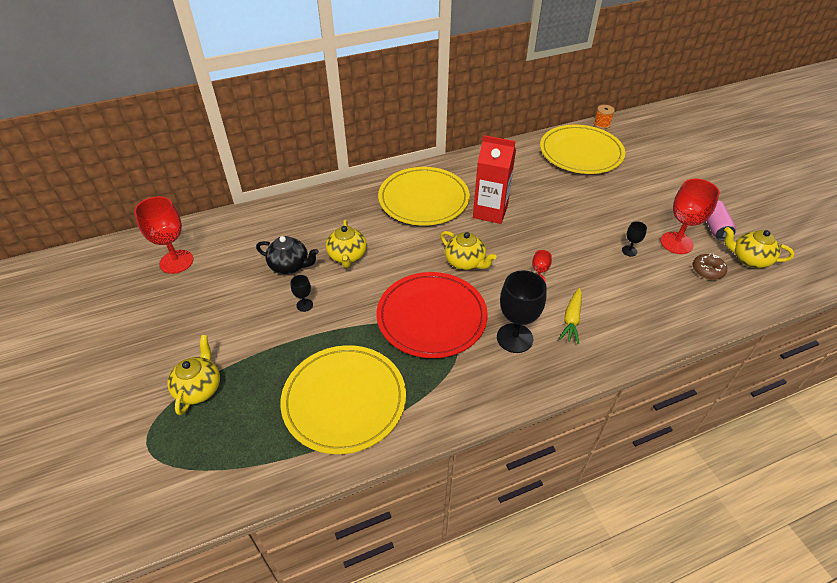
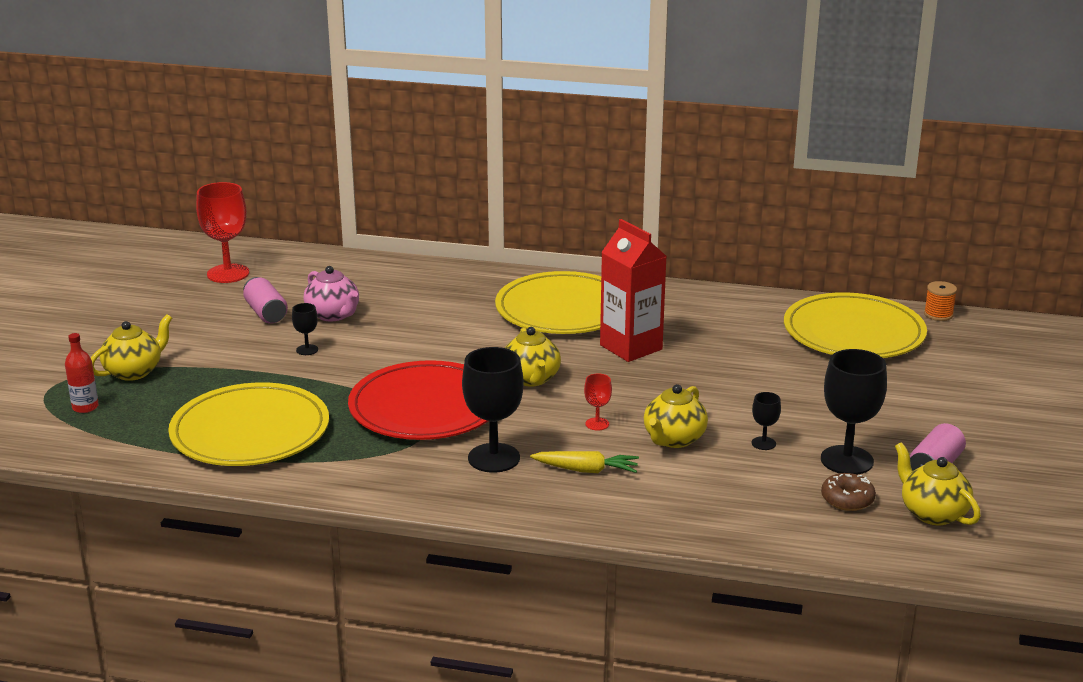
camera: 35 degrees right, 20 degrees down
black teapot [256,236,319,274] -> pink teapot [304,266,359,322]
yellow teapot [326,219,367,268] -> yellow teapot moved to [644,384,708,448]
yellow carrot [559,288,582,344] -> yellow carrot turned 135 degrees counterclockwise [530,451,639,473]
red goblet [661,179,720,254] -> black goblet [821,349,887,475]
none -> red bottle [65,333,99,413]
none -> pink can [243,277,288,324]

